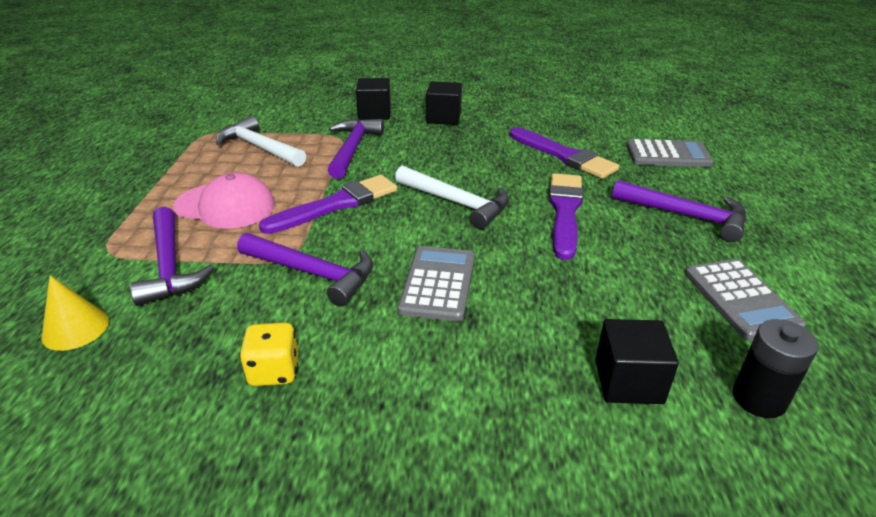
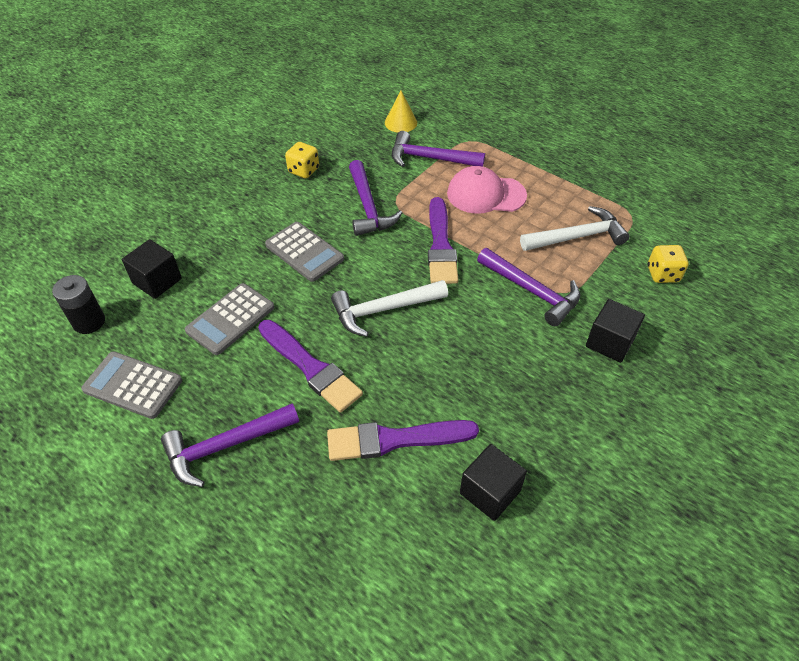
camera: 125 degrees right, 15 degrees up
pink cap [173,172,275,229] -> pink cap turned 45 degrees clockwise [447,166,527,214]
purple hammer [237,233,373,307] -> purple hammer turned 75 degrees counterclockwise [349,160,402,236]
black cube [426,81,462,125] -> black cube moved to [460,444,527,521]
grey calculator [626,139,714,167] -> grey calculator moved to [185,283,274,355]
none -> yellow dice [648,245,688,283]

